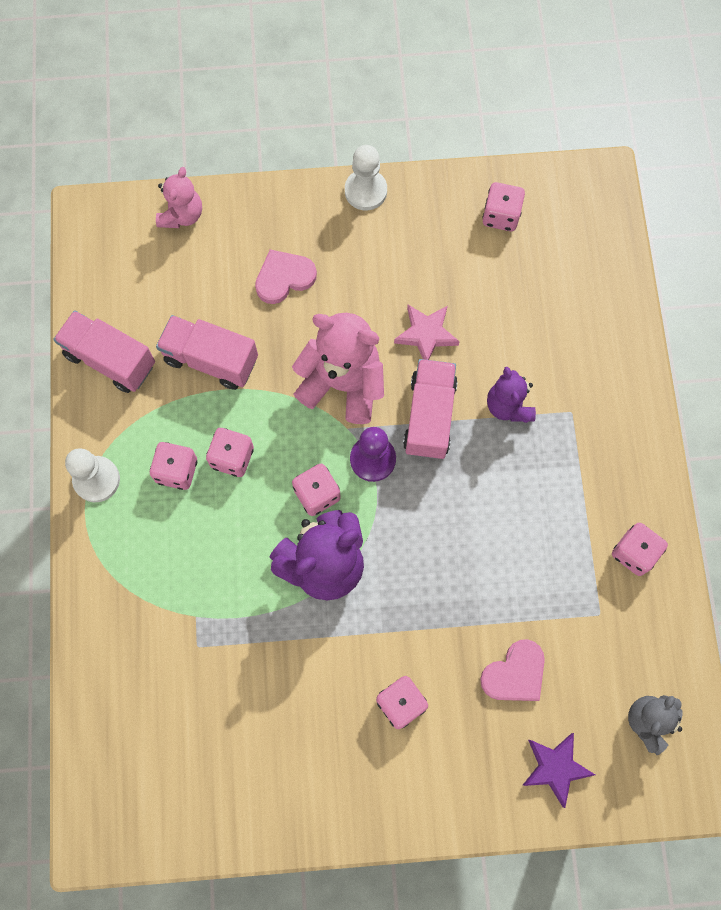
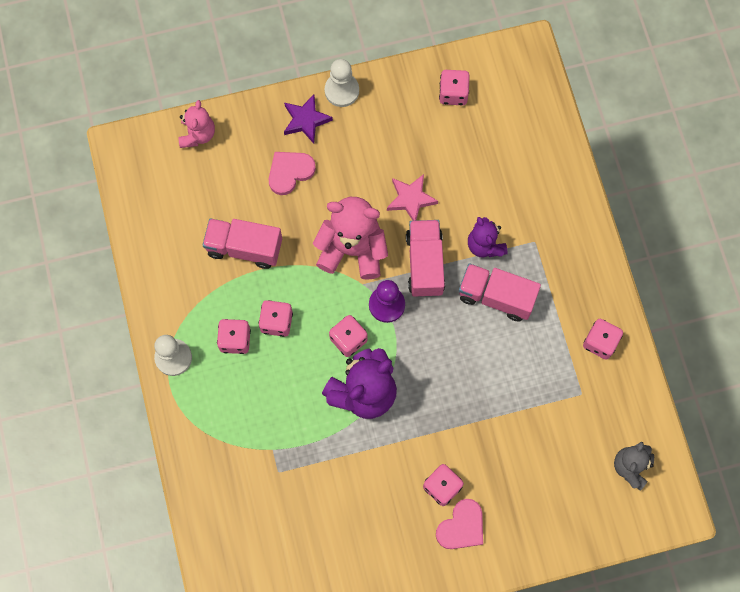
camera: 10 degrees left, 0 degrees up
pink truck [53,310,155,393] -> pink truck moved to [459,263,541,321]
pink heart [480,639,545,701] -> pink heart moved to [436,499,483,549]
purple star [523,733,595,808] -> purple star moved to [284,94,333,144]

